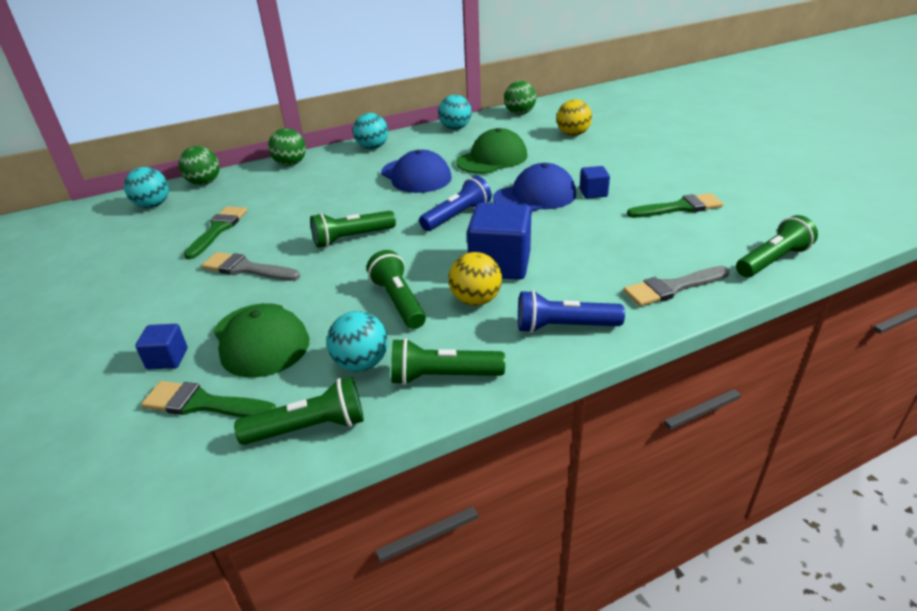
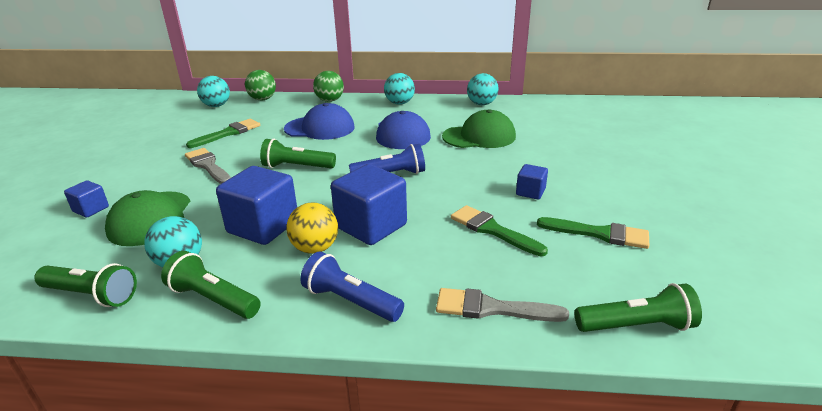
camera: 30 degrees right, 5 degrees down
green brush [141,381,276,418] -> green brush moved to [451,205,548,256]
green flashlight [367,250,426,329] -> blue cube [216,166,297,245]
blue cap [493,163,576,212] -> blue cap moved to [284,103,355,140]
green ball [504,81,536,115] -> none
yellow ball [557,99,592,136] -> none

